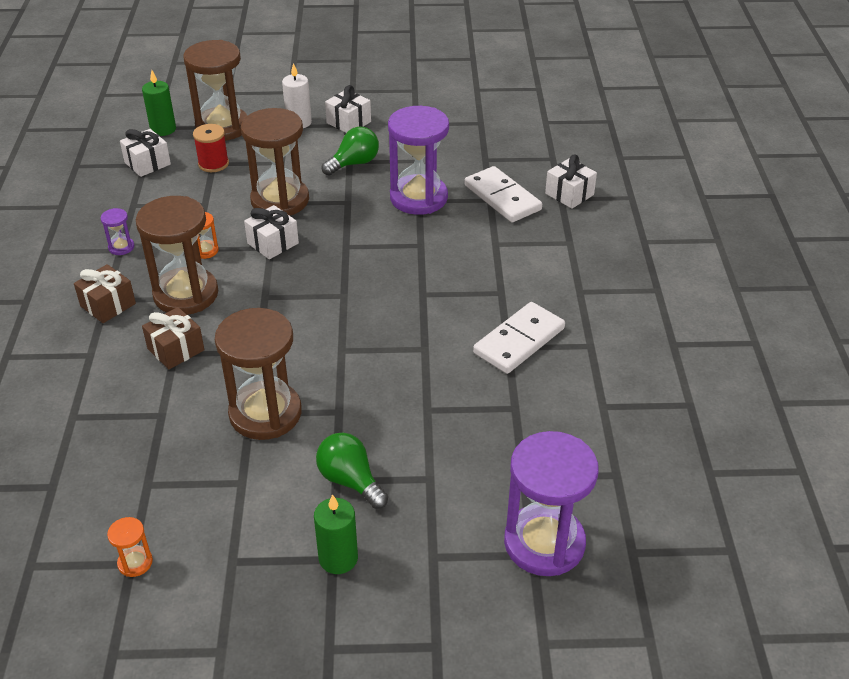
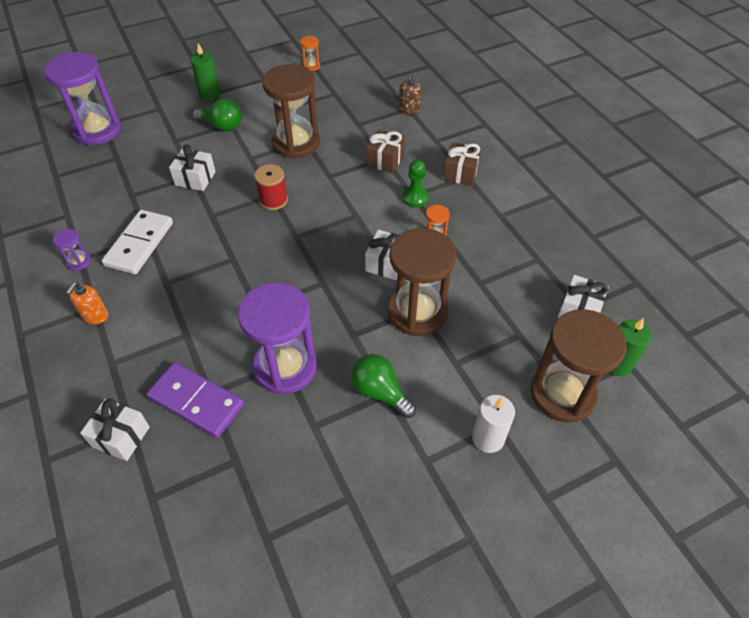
camera: 155 degrees right, 10 degrees up
purple hourglass [101,208,135,255] -> purple hourglass moved to [53,229,91,271]
brown hourglass [136,196,218,315] -> green pawn [402,160,429,207]
red spool [193,124,229,172] -> red spool moved to [254,164,288,210]
green light bulb [322,127,379,176] -> green light bulb turned 105 degrees clockwise [351,354,416,418]
white gift [325,85,371,133] -> white gift moved to [169,144,216,191]
white domino [464,166,542,222] -> purple domino [146,362,244,438]
none -> orange soap dispenser [66,282,108,324]
none -> brown soap dispenser [399,73,421,115]

